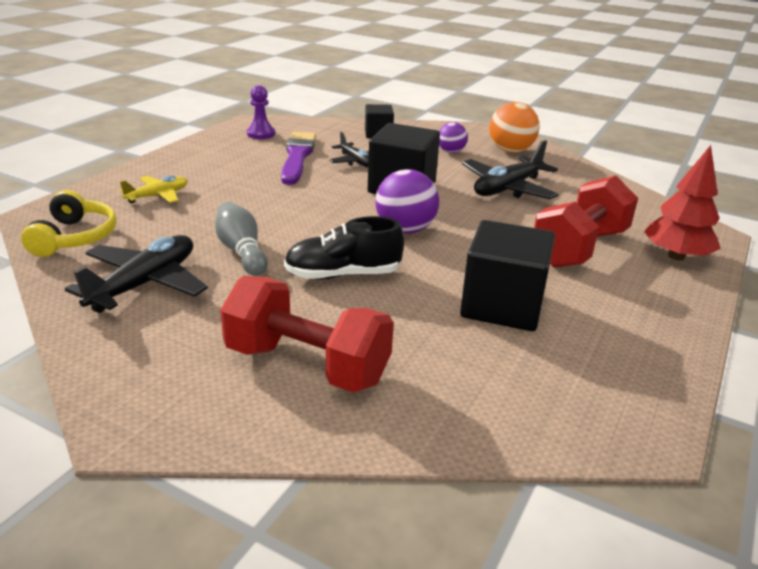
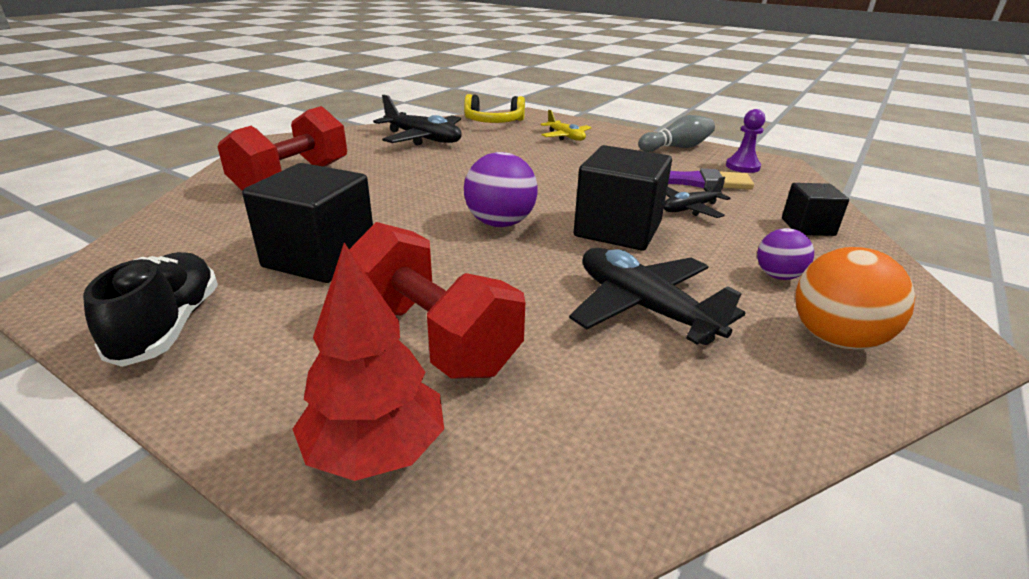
camera: 95 degrees right, 0 degrees up
grey bowling pin [215,202,268,276] -> grey bowling pin moved to [638,115,715,152]
black shoe [284,216,404,279] -> black shoe moved to [83,252,218,367]

